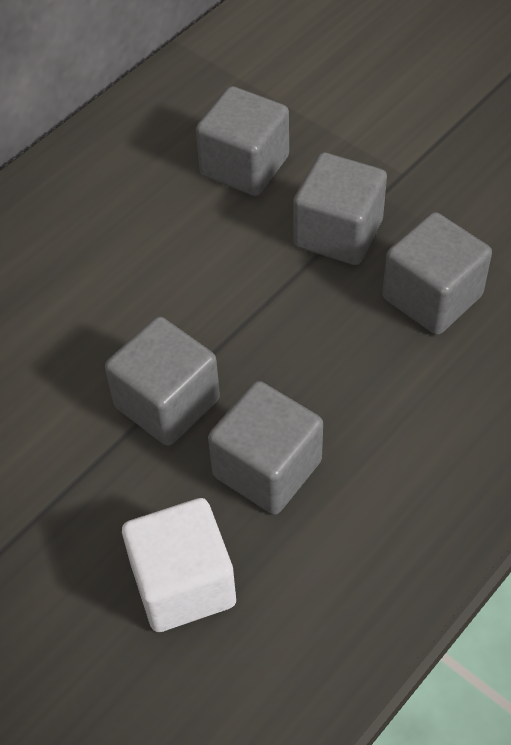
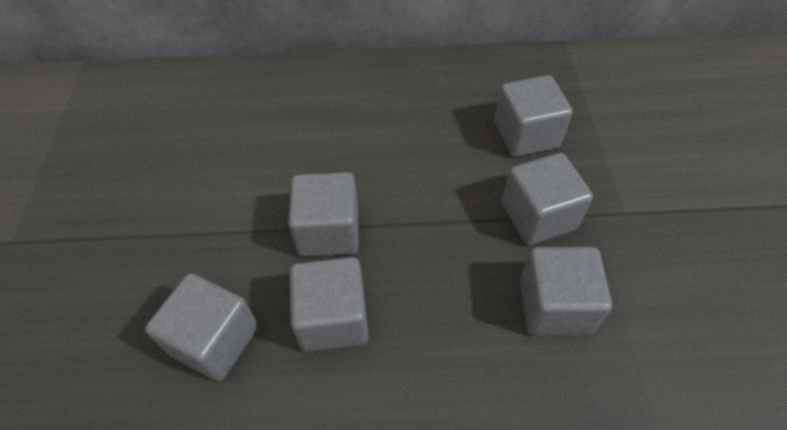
camera: 45 degrees right, 0 degrees up
white cube [122,498,236,632] -> grey cube [145,273,258,381]

